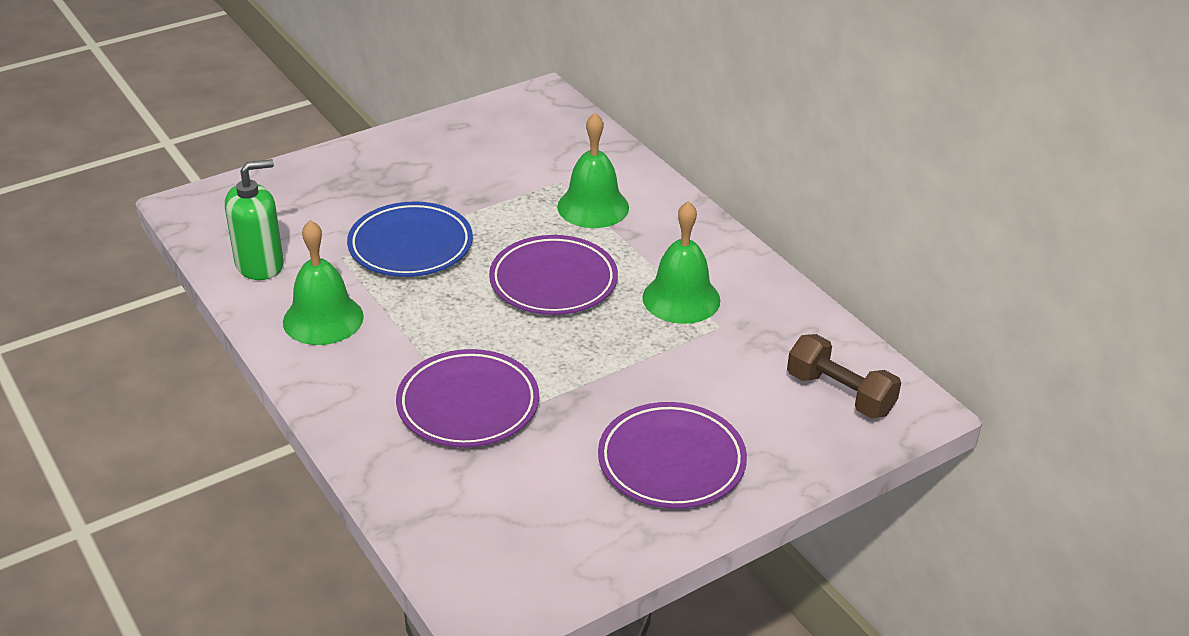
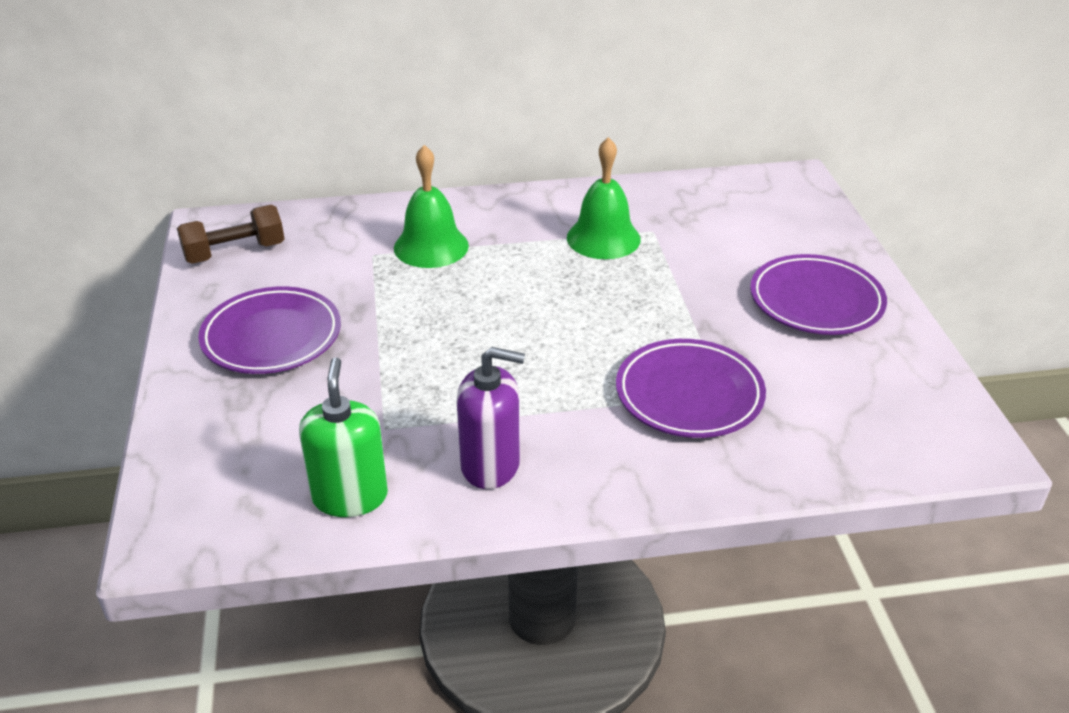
camera: 65 degrees left, 0 degrees up
green bell [283,220,364,345] -> purple soap dispenser [457,347,525,489]
blue plate [347,201,473,277] -> none
purple plate [489,235,618,315] -> purple plate moved to [198,286,341,374]
brown dumbbell [787,334,901,419] -> brown dumbbell moved to [177,205,284,264]

